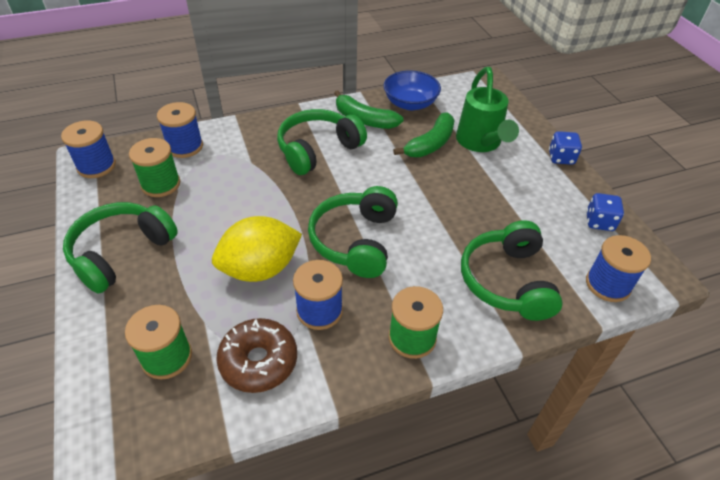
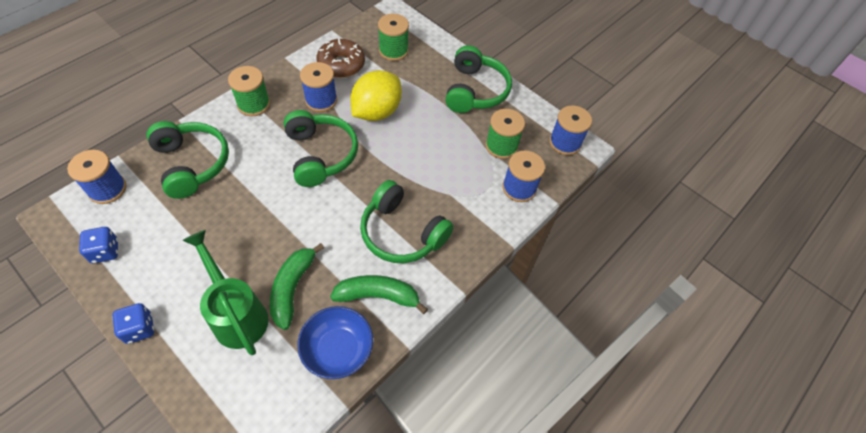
camera: 150 degrees right, 10 degrees up
green headphones [277,109,367,175] -> green headphones turned 105 degrees clockwise [360,180,454,263]

